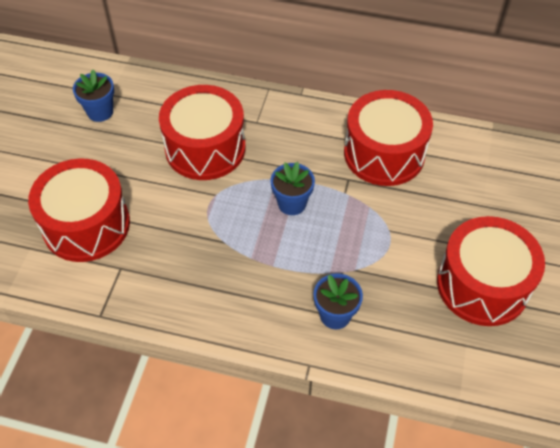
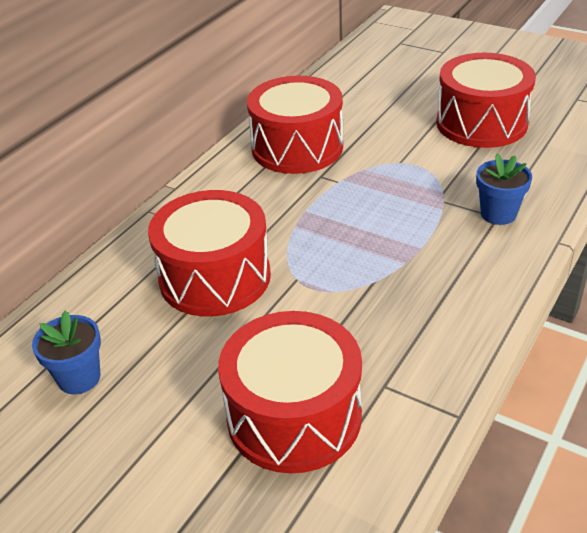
camera: 70 degrees left, 15 degrees down
blue flower pot [271,162,315,215] -> none

